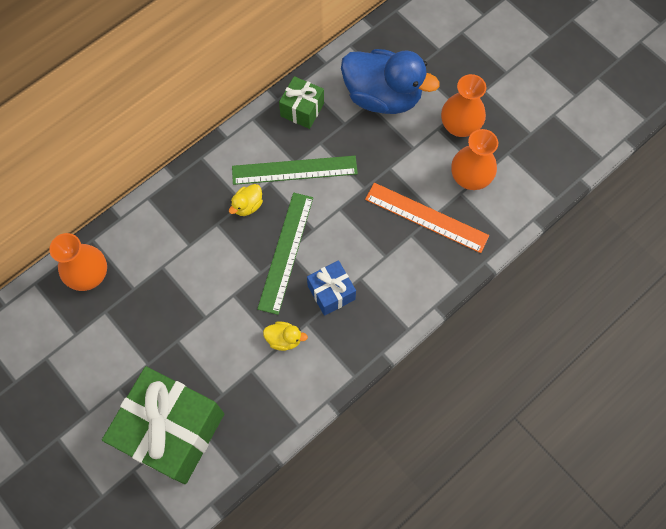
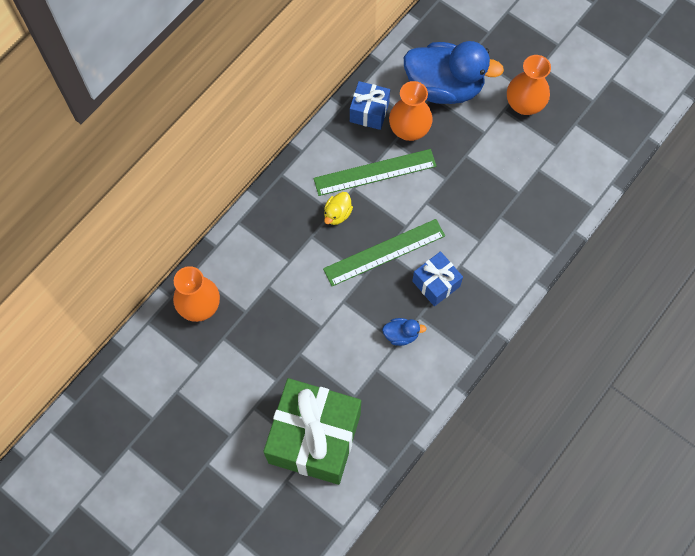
camera: 10 degrees left, 0 degrees up
green ruler [257,193,313,315] -> green ruler turned 60 degrees clockwise [323,219,445,286]
yellow duck [263,321,308,351] -> blue duck [382,318,427,346]
green gift [279,76,324,129] -> blue gift [350,81,390,130]
orange ruler [365,183,489,253] -> none
orange vase [451,129,498,190] -> orange vase moved to [389,81,433,141]

